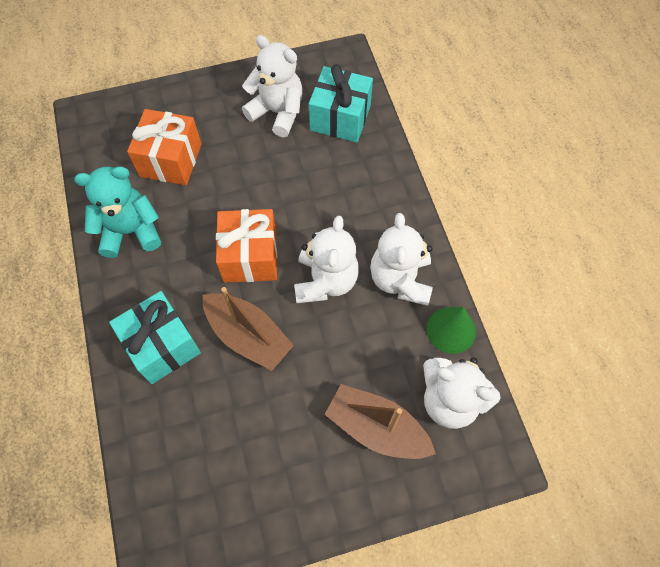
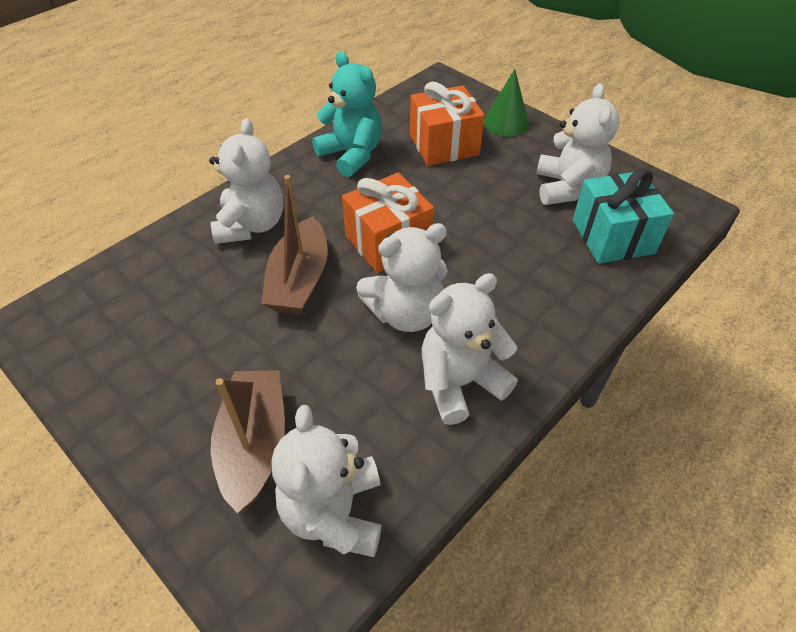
camera: 60 degrees right, 15 degrees down
turquoise gift [109,291,201,384] -> white teddy bear [209,118,283,244]
green cone [427,307,476,354] -> green cone moved to [484,69,529,137]

